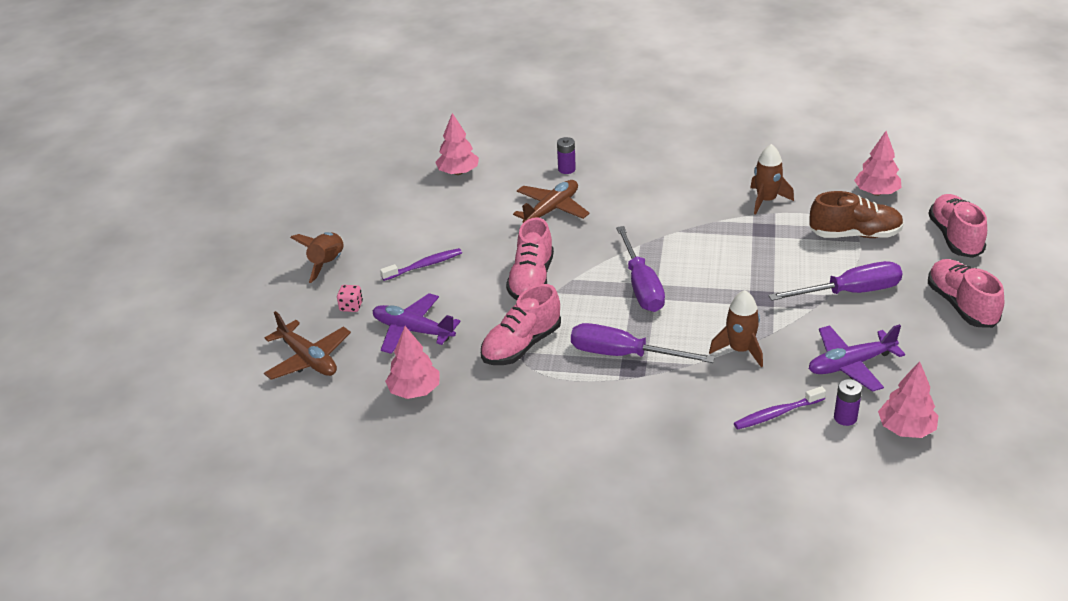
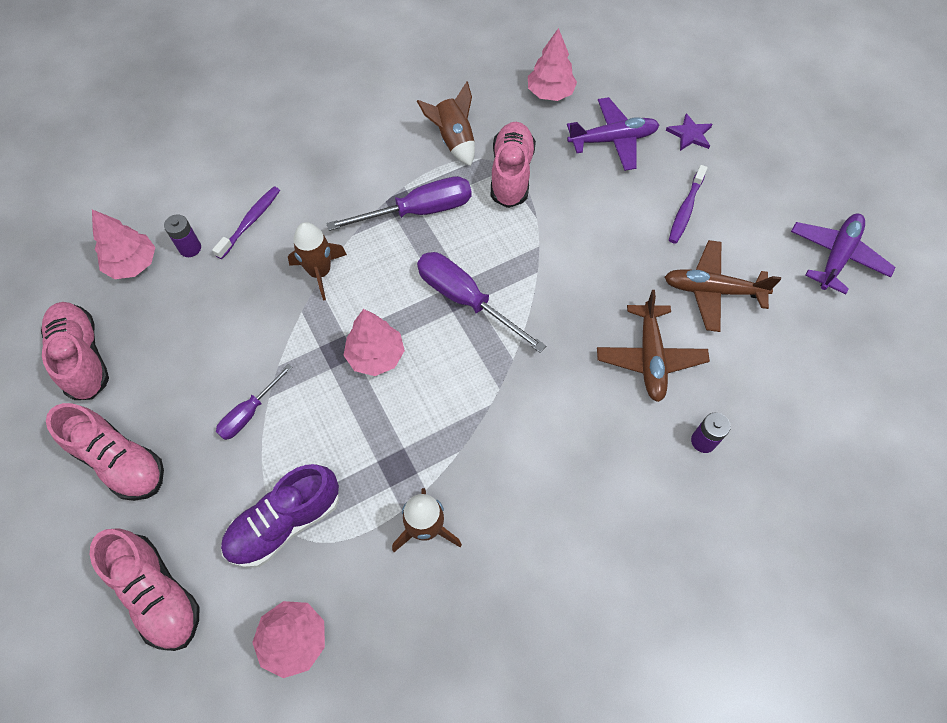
camera: 140 degrees right, 25 degrees up
brown plane [264,311,351,380] -> brown plane moved to [665,240,781,332]
brown rocket [290,232,343,283] -> brown rocket moved to [417,81,475,166]
pink dice [337,285,363,312] -> purple star [666,113,713,151]
pink tree [435,113,479,175] -> pink tree moved to [344,309,405,376]
pink shoe [506,217,554,300] -> pink shoe moved to [41,302,109,400]
purple screwdriver [768,261,902,301] -> purple screwdriver [216,364,293,440], size x0.58
brown shoe [809,191,904,238] -> purple shoe [221,464,339,568]
purple plane [809,324,905,392] -> purple plane moved to [791,213,896,295]

